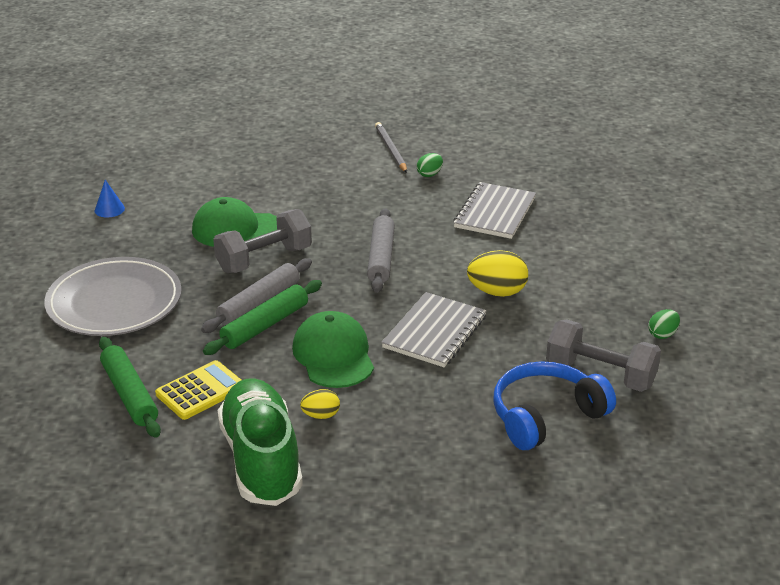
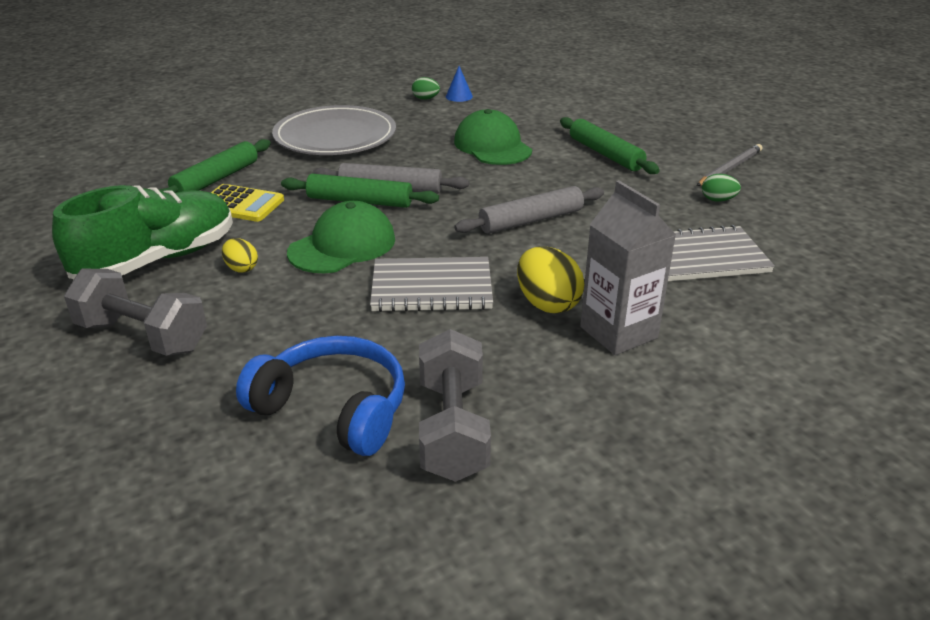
camera: 60 degrees right, 0 degrees up
grey dumbbell [213,209,312,273] -> grey dumbbell moved to [64,269,207,356]
green egg [648,309,680,339] -> green egg moved to [412,77,440,100]
none -> green rolling pin [560,117,660,174]
none -> grey carton [580,180,676,355]

